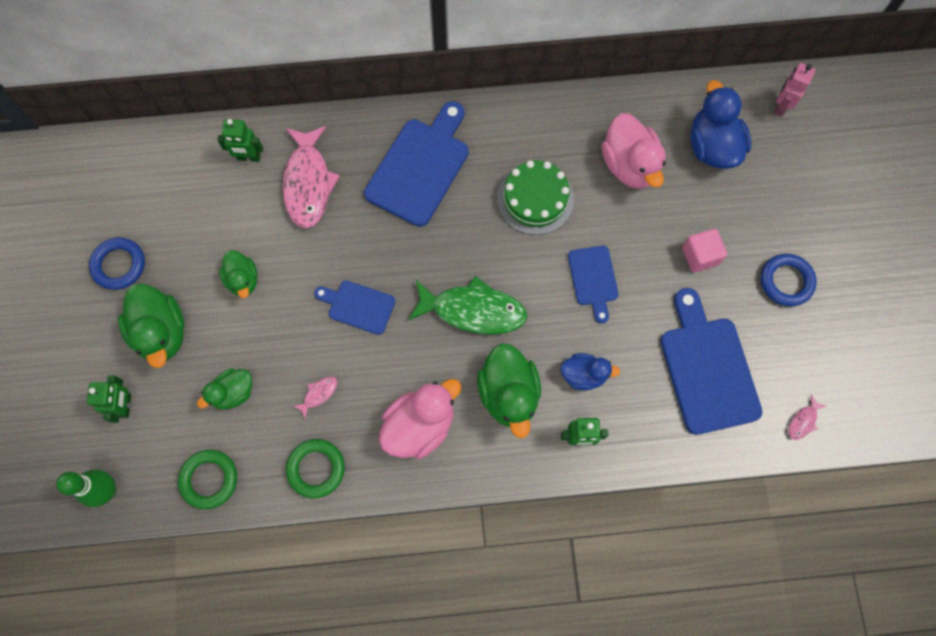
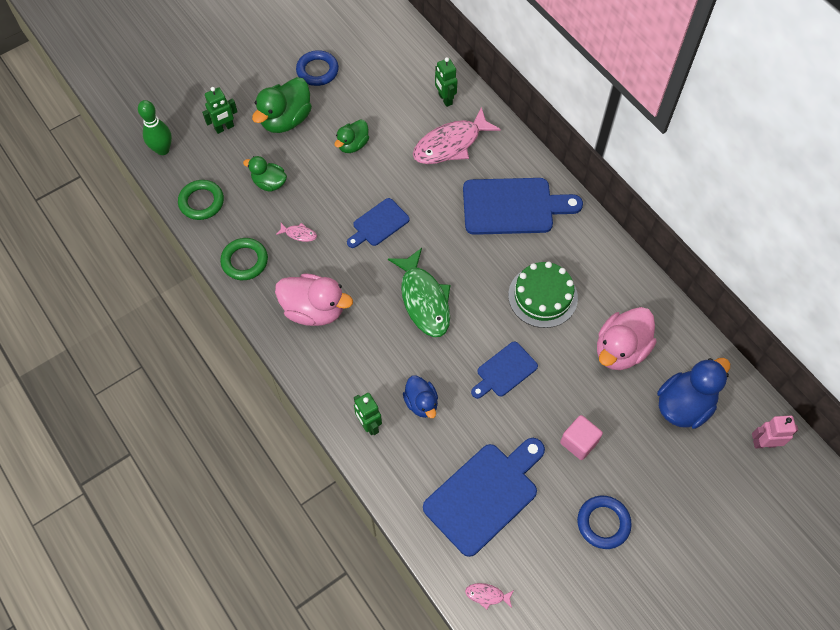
camera: 60 degrees right, 10 degrees down
blue cutting board [314,280,395,335] -> blue cutting board turned 120 degrees counterclockwise [347,198,410,248]
green duck [477,343,541,438] -> none

